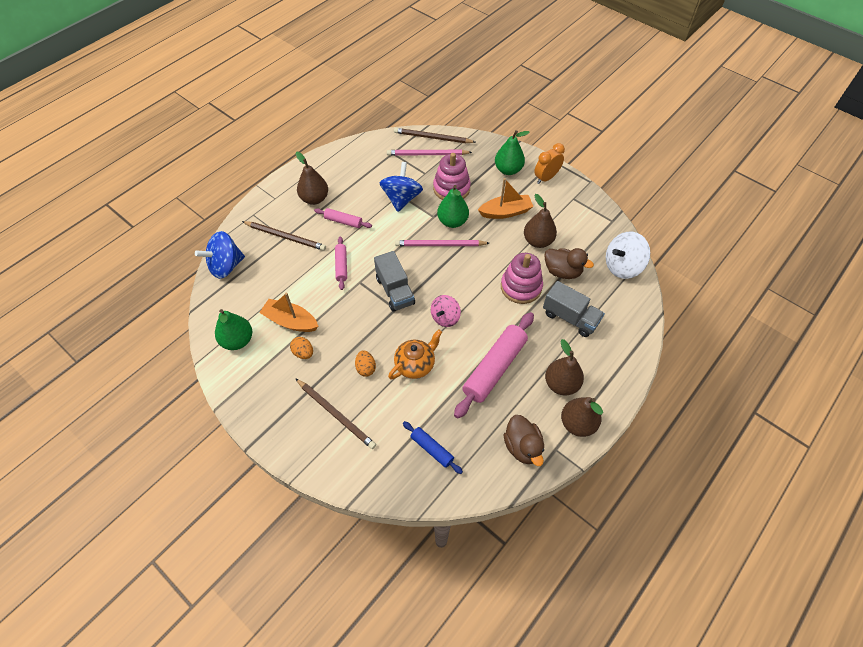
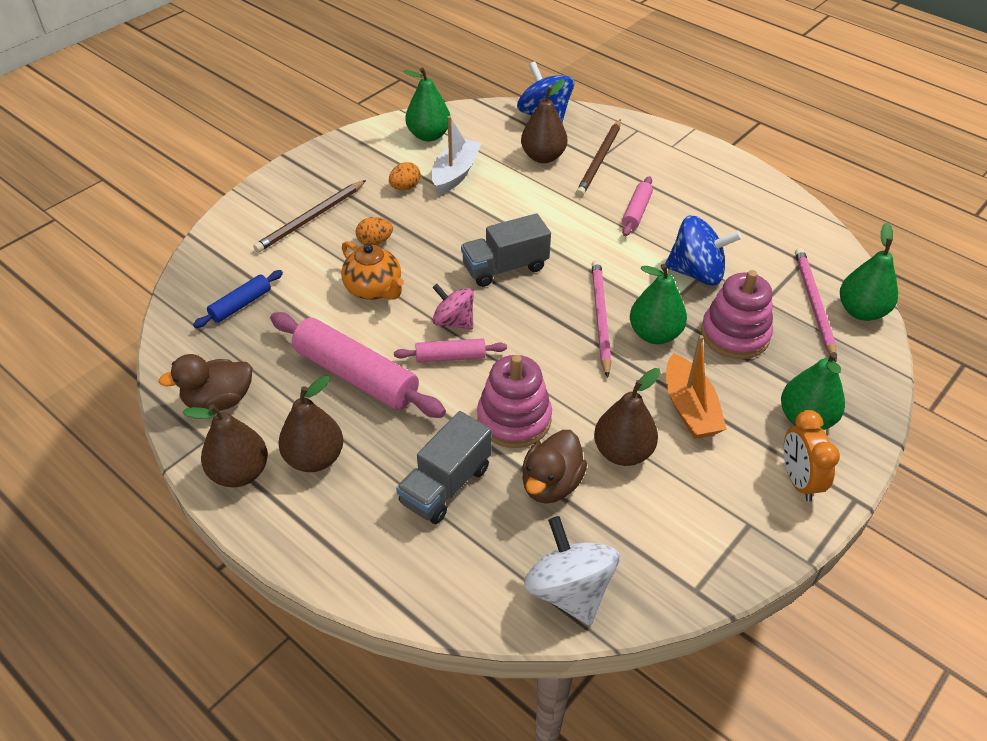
camera: 90 degrees right, 10 degrees down
orange boat [259,292,319,332] -> white boat [431,116,482,195]
brown pear [296,152,328,205] -> brown pear moved to [521,79,567,163]
pink rolling pin [335,237,347,290] -> pink rolling pin moved to [394,338,507,363]
brown pencil [394,128,475,143] -> green pear [840,223,898,321]
orange clock [534,143,565,184] -> orange clock turned 150 degrees counterclockwise [784,410,840,502]

